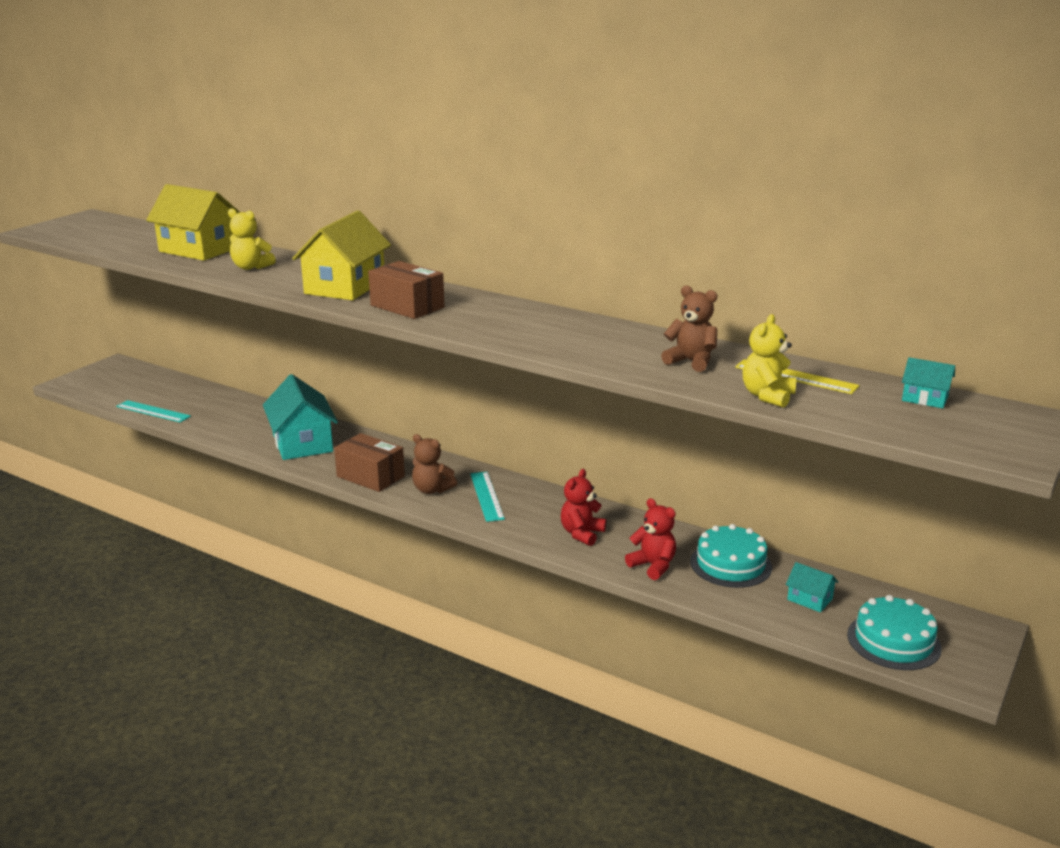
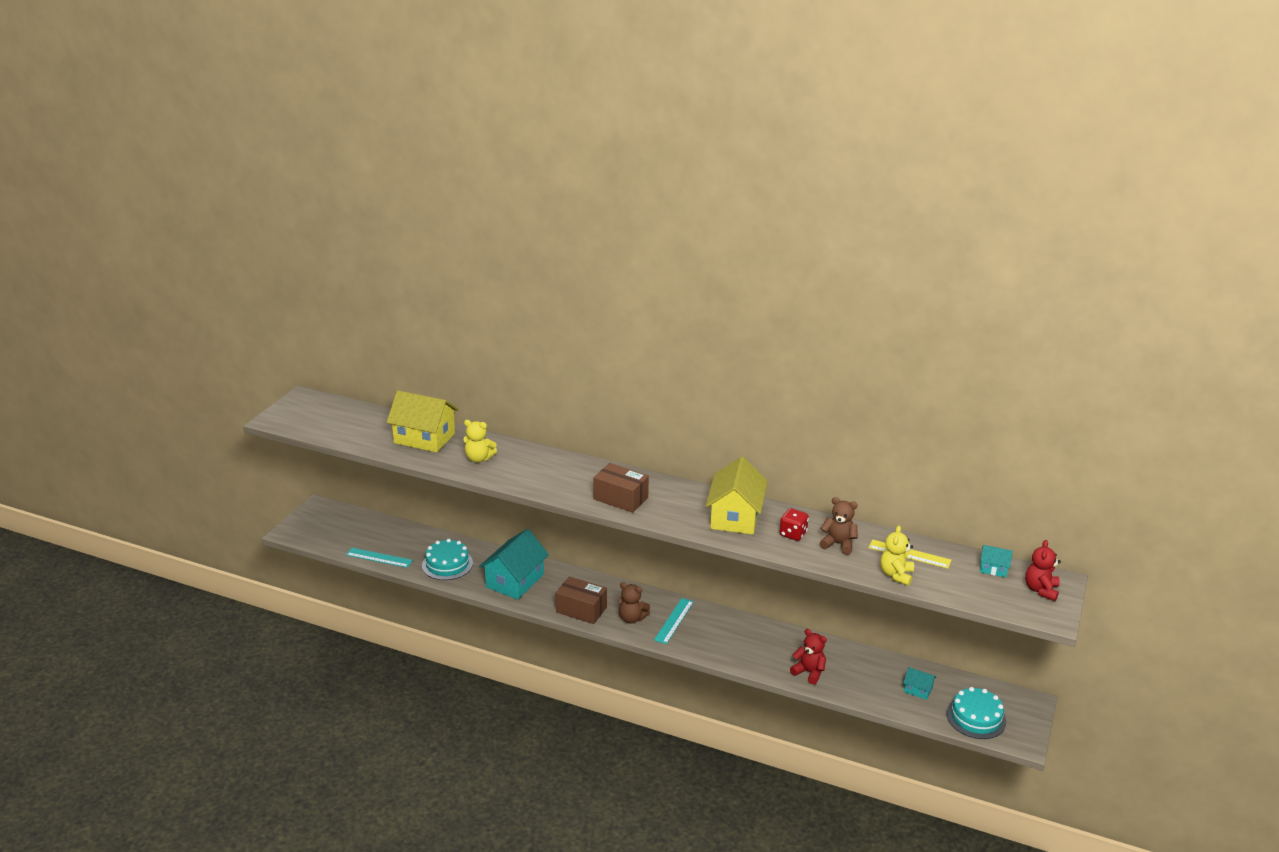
camera: 10 degrees left, 5 degrees up
turquoise house [263,374,338,460] -> turquoise house turned 60 degrees clockwise [479,529,549,600]
yellow house [292,211,391,300] -> yellow house moved to [706,457,768,535]
turquoise ruler [470,472,505,522] -> turquoise ruler turned 45 degrees clockwise [654,598,694,644]
red teddy bear [561,469,606,546] -> red teddy bear moved to [1025,540,1061,601]
turquoise cake [690,524,772,588] -> turquoise cake moved to [422,539,473,580]
none -> red dice [780,508,809,541]

